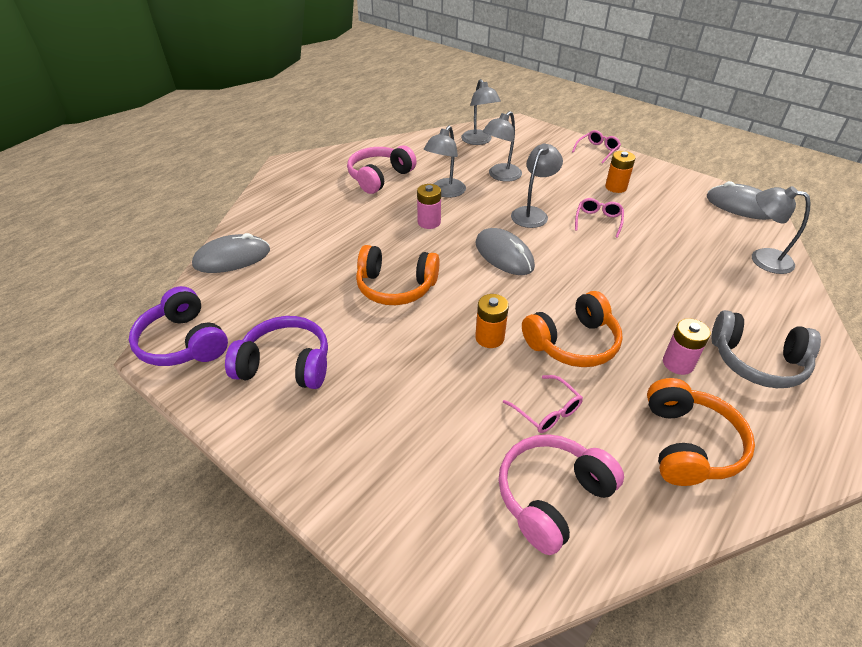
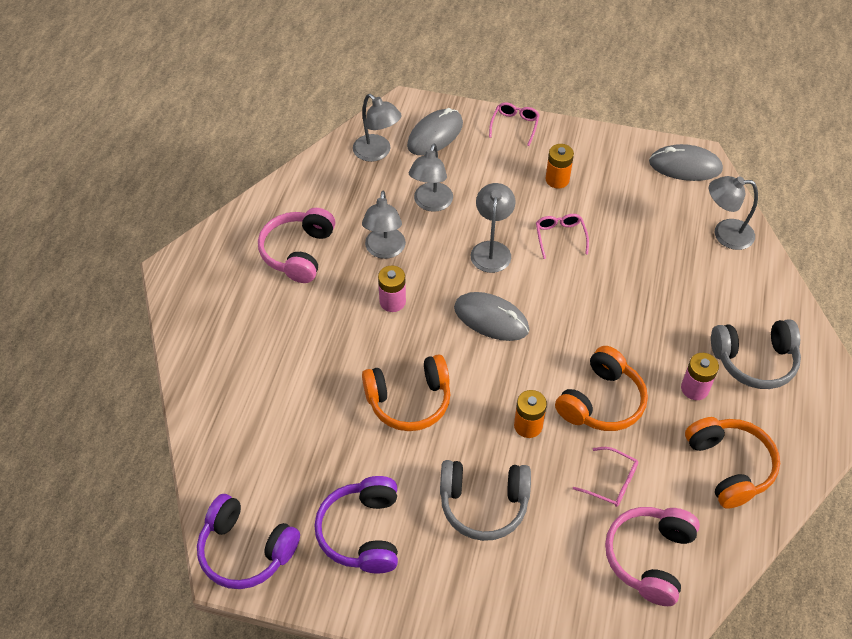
camera: 25 degrees left, 10 degrees up
grey mouse [192,233,270,273] -> grey mouse moved to [407,108,463,155]
purple headphones [225,316,328,389] -> purple headphones turned 75 degrees counterclockwise [314,476,398,574]
none -> grey headphones [440,460,531,541]

